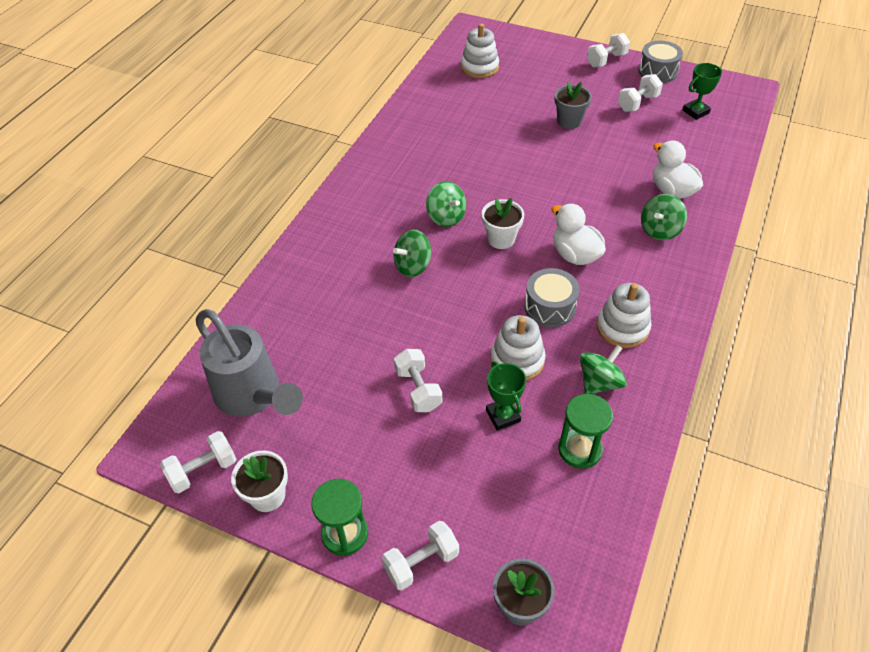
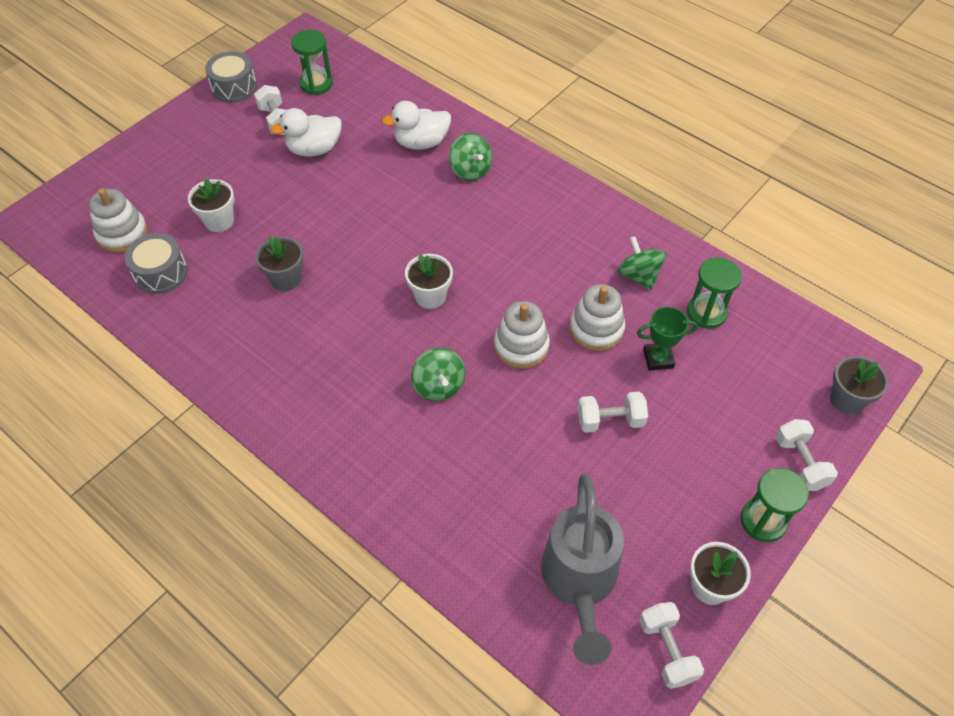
camera: 75 degrees left, 5 degrees up
grey watering can [196,309,303,417] -> grey watering can turned 120 degrees clockwise [541,474,624,665]
green spinning top [426,181,466,227] -> none
grey drum [524,268,580,327] -> grey drum moved to [125,233,188,294]
white duck [551,204,606,265] -> white duck moved to [271,108,342,157]
grey flower pot [554,82,592,129] -> grey flower pot moved to [255,236,304,291]
white dumbbell [587,33,630,67] -> none
white stacking toy [597,283,652,348] -> white stacking toy moved to [494,301,550,369]
green trophy [683,63,722,120] -> green hourglass [291,30,333,95]
none -> white flower pot [188,178,234,232]

